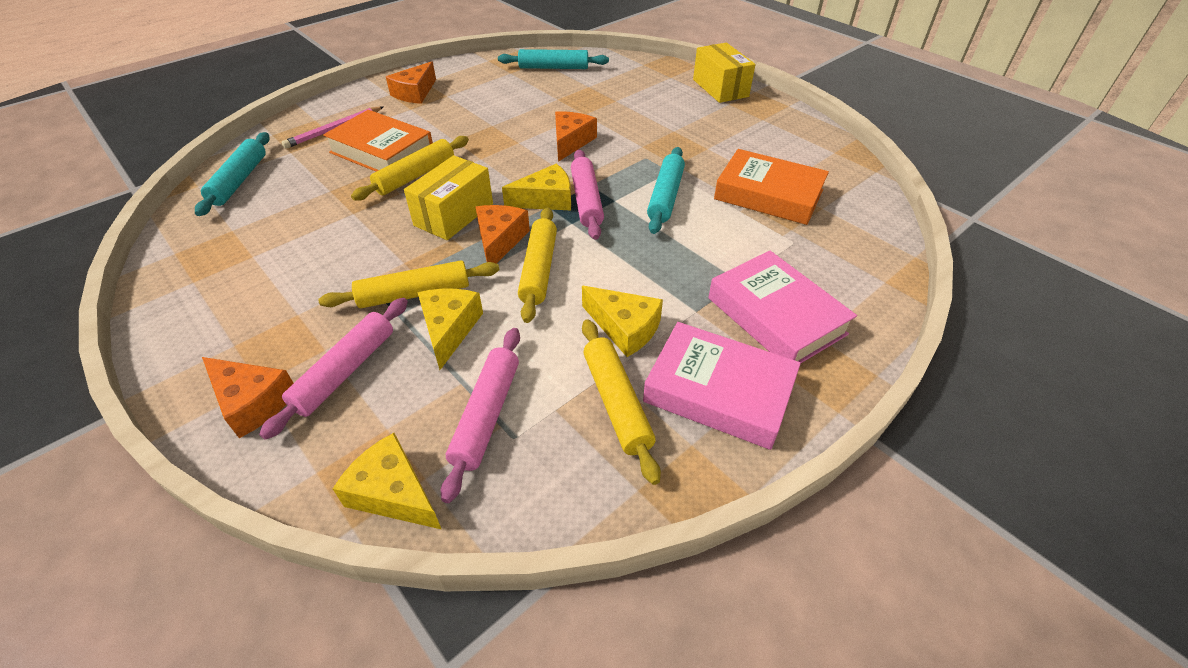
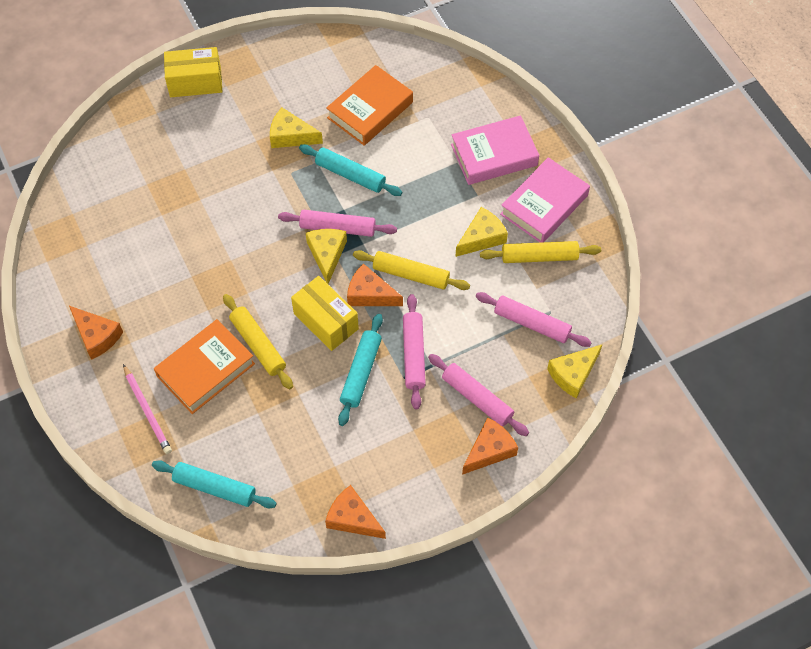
camera: 75 degrees left, 15 degrees up
yellow rolling pin [318,261,499,308] -> pink rolling pin [403,294,426,410]
yellow cheese [418,289,483,370] -> yellow cheese moved to [270,108,323,148]
turquoise rolling pin [498,49,609,69] -> turquoise rolling pin moved to [338,314,383,426]
orange cheese [555,111,597,162] -> orange cheese moved to [325,485,386,539]

